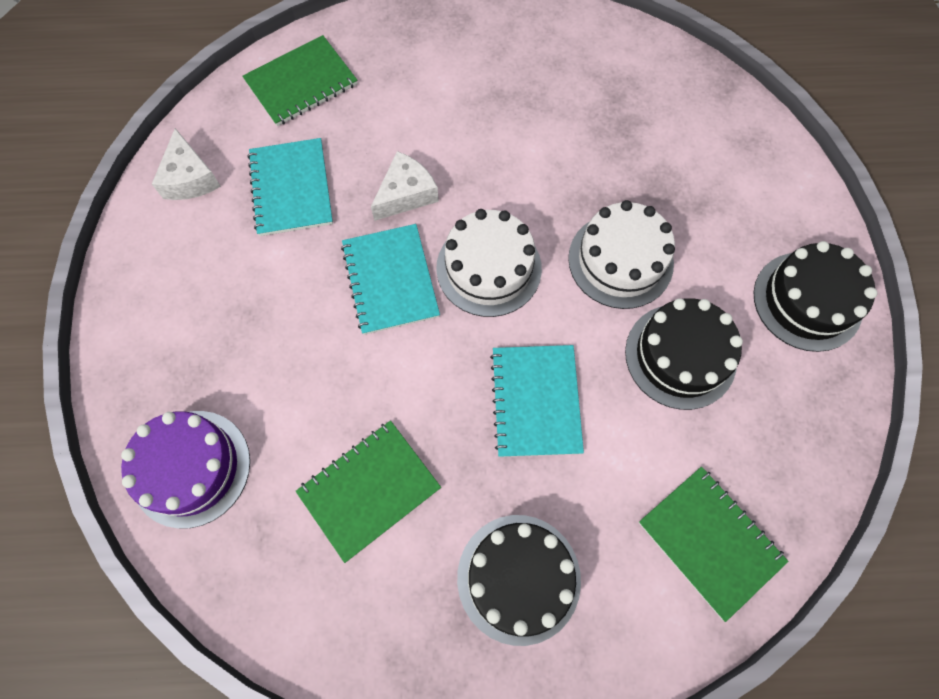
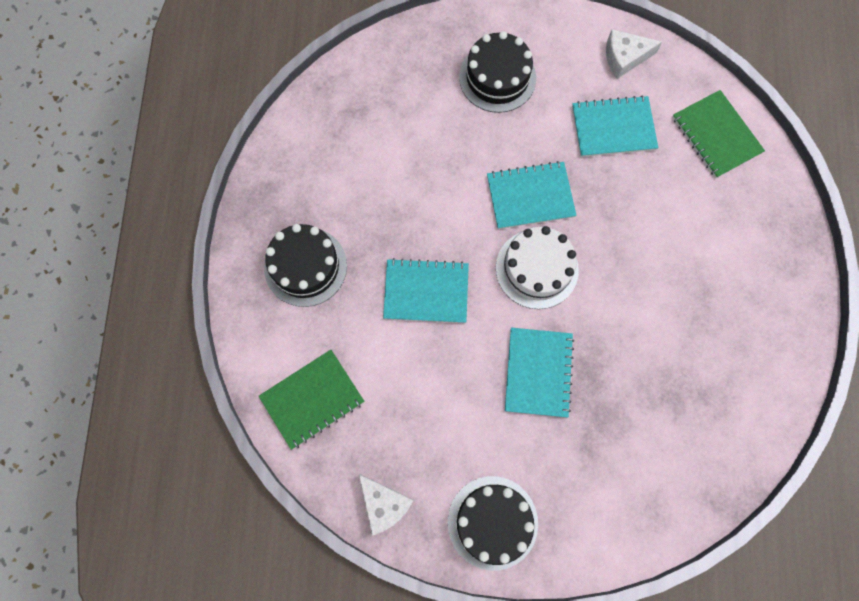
camera: 95 degrees right, 5 degrees up
purple cake [121,411,250,529] -> none
green notebook [296,421,441,563] -> none
white cheese [371,151,439,221] -> white cheese moved to [359,474,414,536]
white cake [568,200,675,309] -> turquoise notebook [505,328,574,418]
black cake [625,298,743,410] -> black cake moved to [459,31,536,113]

